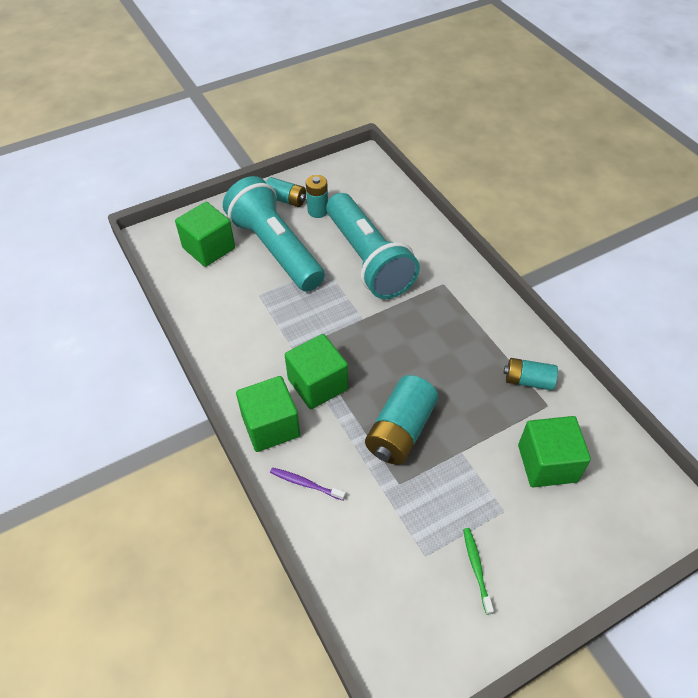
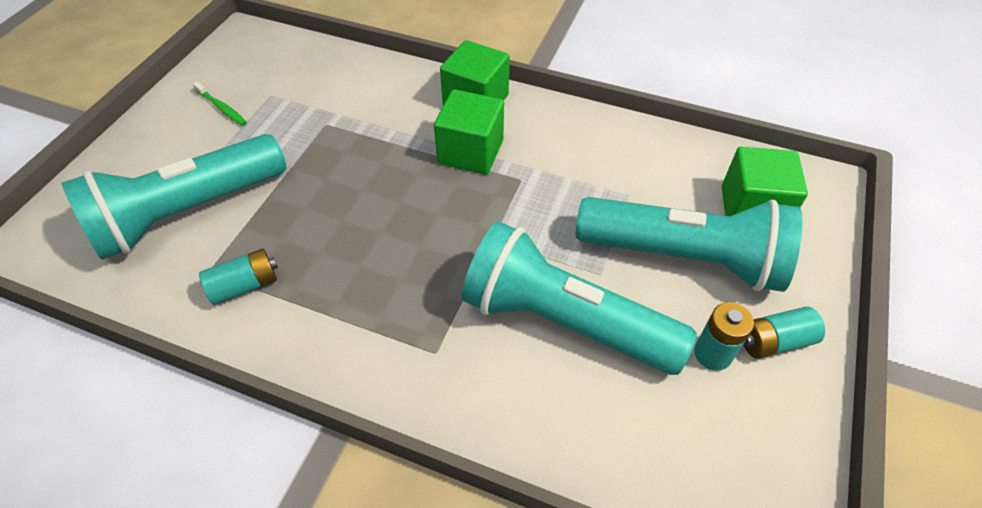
camera: 140 degrees right, 0 degrees up
purple toothbrush [270,467,346,500] -> none
turquoise battery [365,375,438,465] -> none
green cube [518,416,591,487] -> turquoise flashlight [62,134,286,260]

